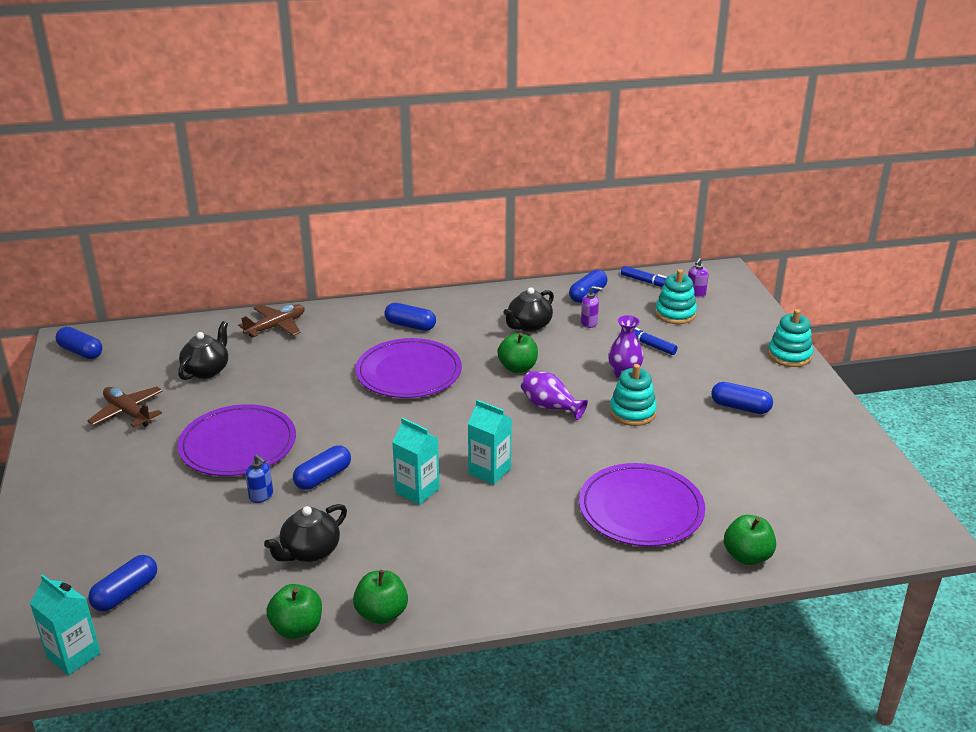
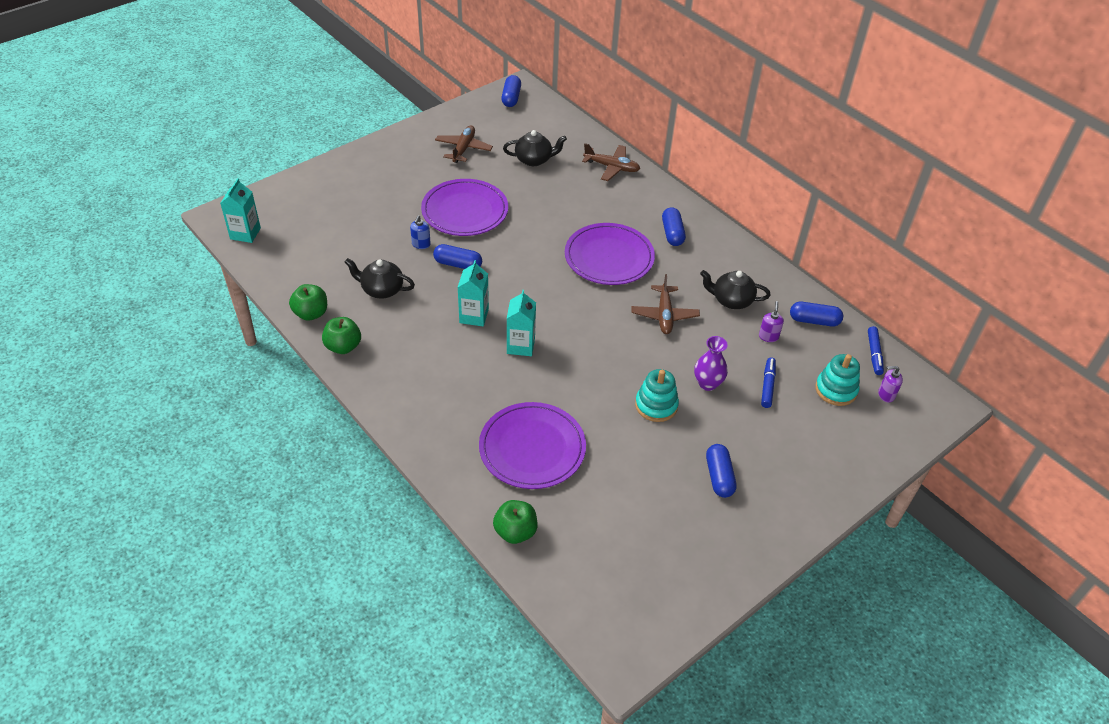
camera: 60 degrees right, 15 degrees up
blue capsule [88,555,157,611] -> none
green apple [497,333,538,373] -> brown plane [632,274,700,334]
purple vase [521,371,588,420] -> none
purple soap dispenser [581,286,602,328] -> purple soap dispenser turned 150 degrees counterclockwise [759,301,784,342]
turquoise stacking toy [768,309,813,367] -> none

